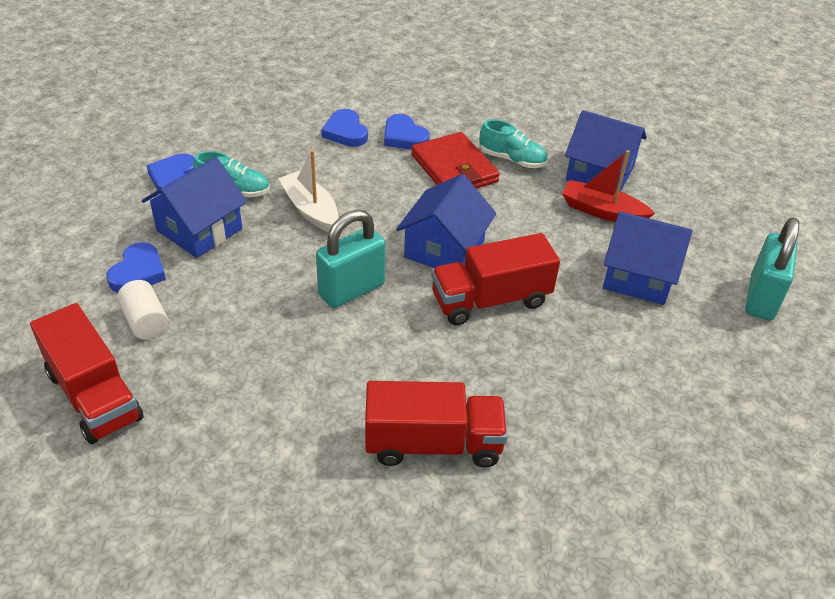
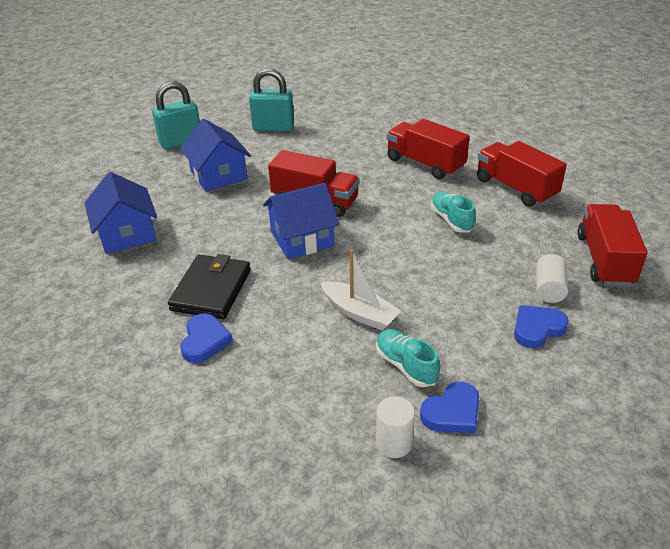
camera: 135 degrees left, 5 degrees down
blue house [142,157,247,258] -> none
white boat [278,150,339,232] -> white boat turned 60 degrees counterclockwise [320,249,401,330]
turquoise padlock [316,210,386,308] -> turquoise padlock moved to [249,68,294,131]
blue heart [321,109,368,147] -> none
red wallet [411,132,500,189] -> black wallet [168,254,251,319]
turquoise shoe [479,119,548,168] -> turquoise shoe moved to [431,191,476,233]
red boat [562,150,655,222] -> none
none -> white cylinder [376,396,415,458]
none -> red truck [477,141,567,207]

